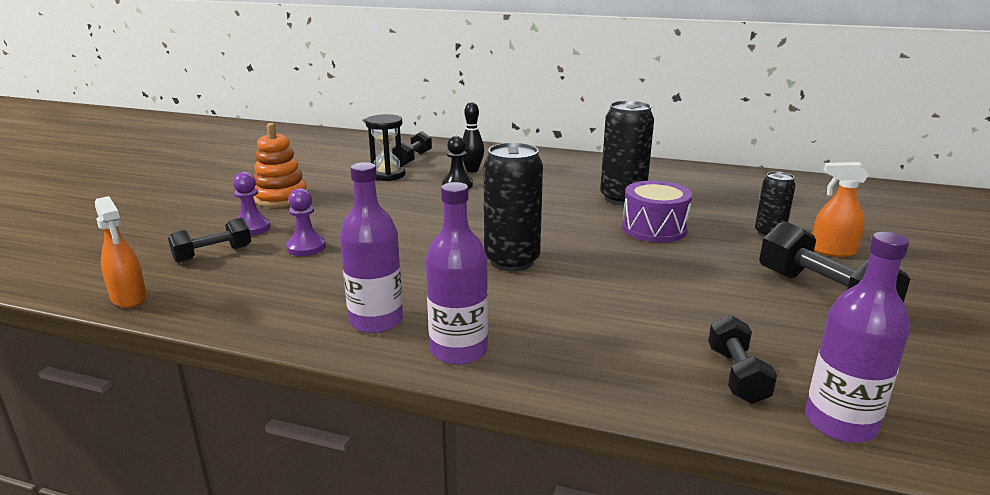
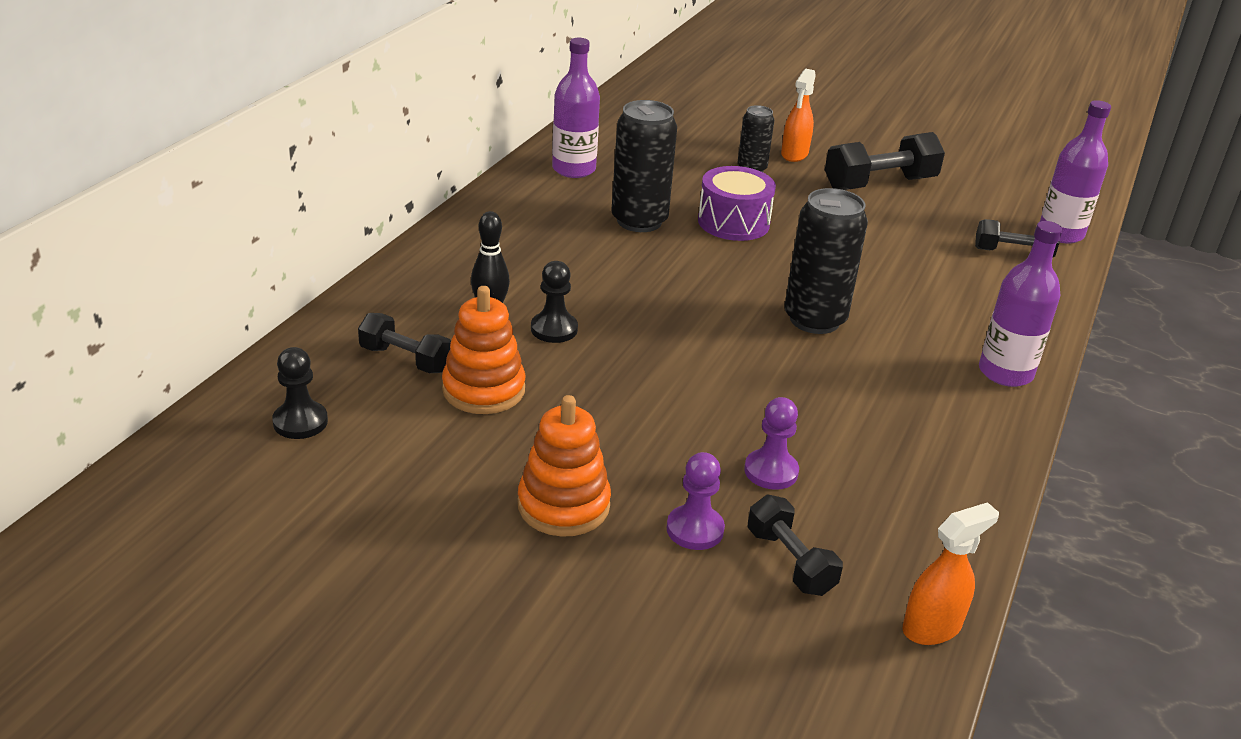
camera: 85 degrees left, 10 degrees up
purple bottle [340,162,403,333] -> purple bottle moved to [552,38,600,178]
black hourglass [365,114,405,181] -> orange stacking toy [442,286,525,414]
none -> black pawn [272,347,328,439]

